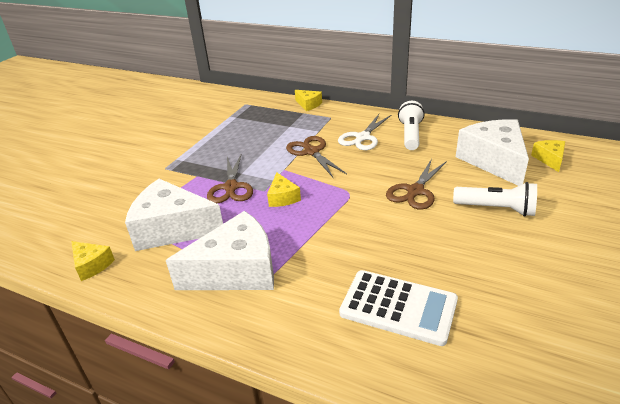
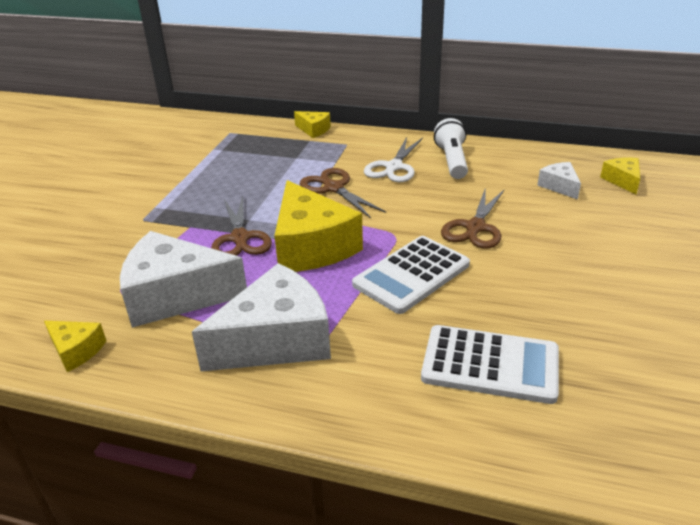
camera: 10 degrees left, 0 degrees up
yellow cheese [267,172,301,207] -> yellow cheese [274,180,363,272], size x2.11
white flashlight [453,182,537,217] -> none
white cheese [456,119,529,186] -> white cheese [537,162,581,200], size x0.47
none -> white calculator [352,236,470,314]

